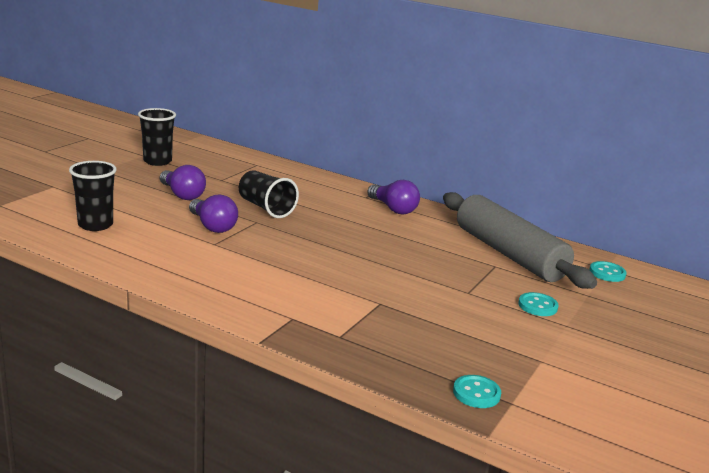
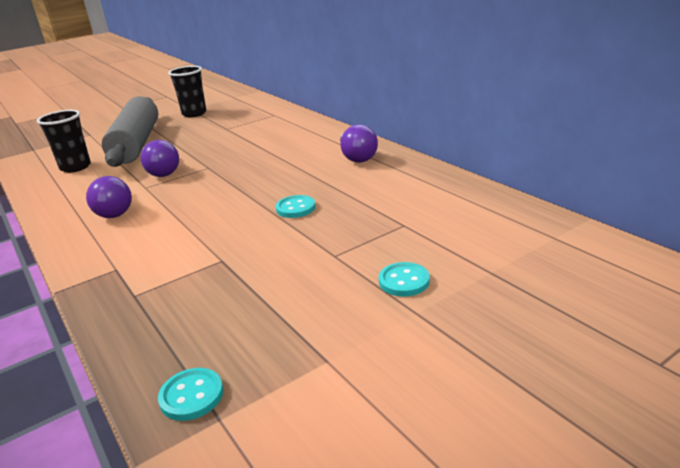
camera: 30 degrees right, 5 degrees up
purple light bulb [160,165,206,200] -> purple light bulb moved to [86,176,132,218]
black cup [239,170,299,218] -> none
grey rolling pin [443,192,597,289] -> grey rolling pin moved to [102,96,158,167]
turquoise button [589,261,626,282] -> turquoise button moved to [276,195,316,218]

